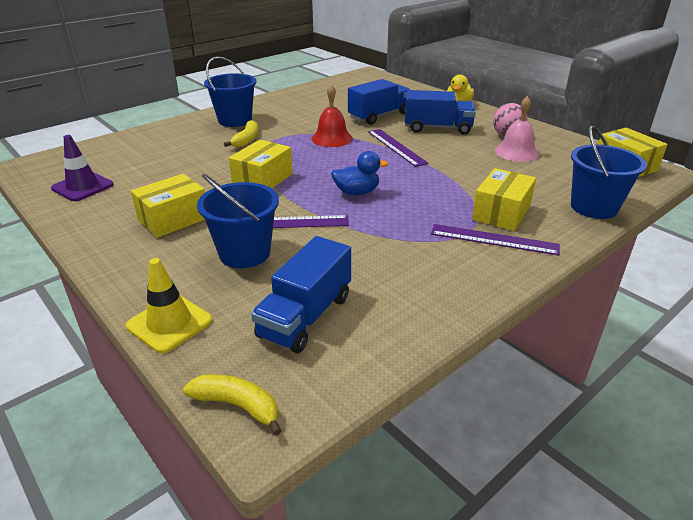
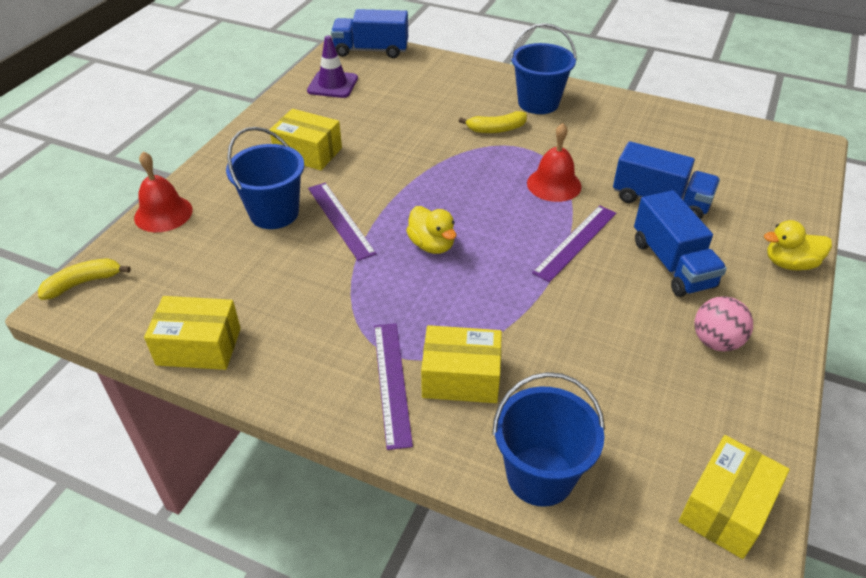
camera: 65 degrees right, 10 degrees up
yellow traffic cone [126,258,213,354] -> red bell [134,151,193,232]
yellow banana [183,374,282,436] -> yellow banana turned 120 degrees counterclockwise [38,258,131,300]
yellow box [229,140,293,188] -> yellow box moved to [144,296,241,370]
blue truck [251,236,351,353] -> blue truck moved to [331,9,408,58]
blue duck [331,151,389,195] -> yellow duck [406,206,456,254]
pink bell [495,96,539,162] -> none

